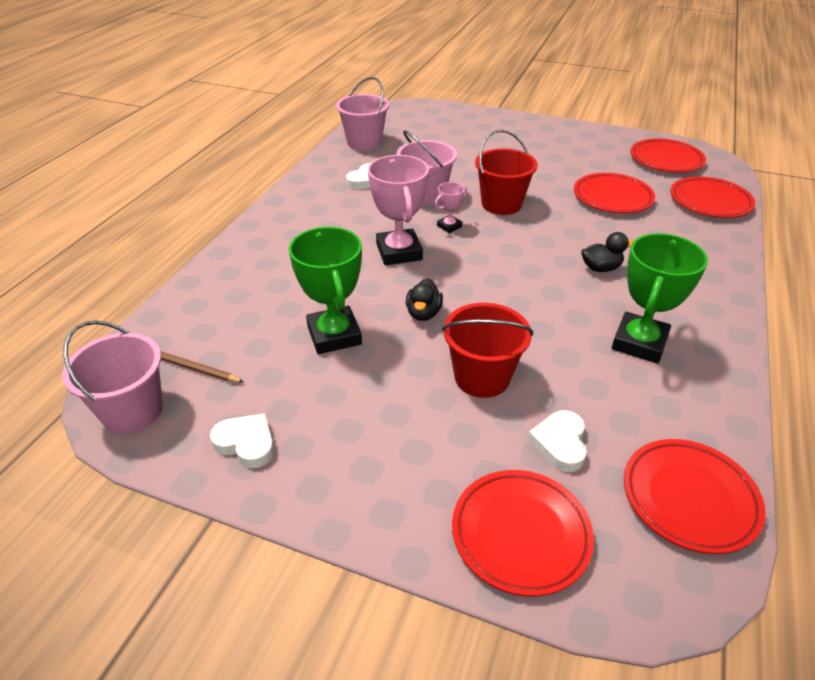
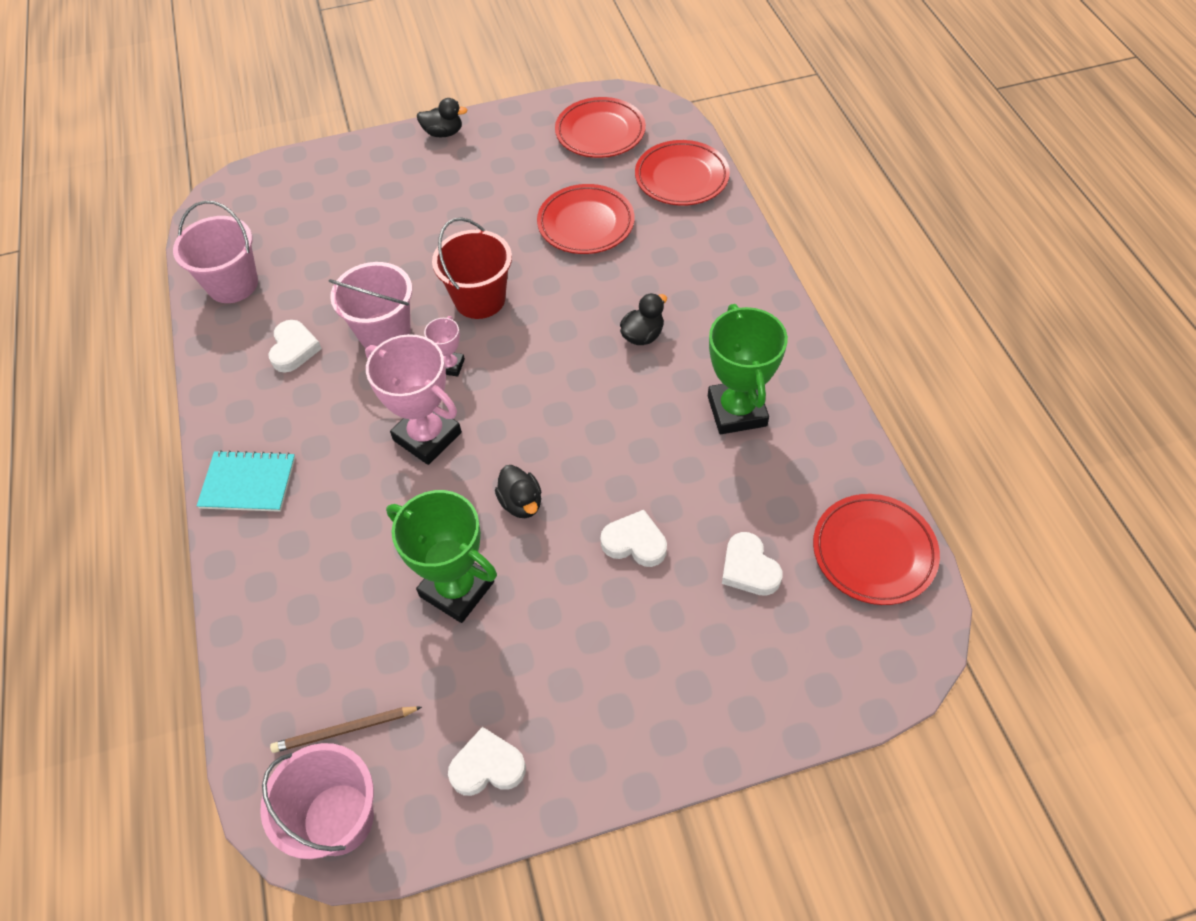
camera: 35 degrees left, 15 degrees up
red bucket [442,303,533,398] -> white heart [600,510,667,567]
red plate [452,470,594,597] -> none
none -> turquoise notebook [197,450,295,512]
none -> black duck [417,98,468,137]

